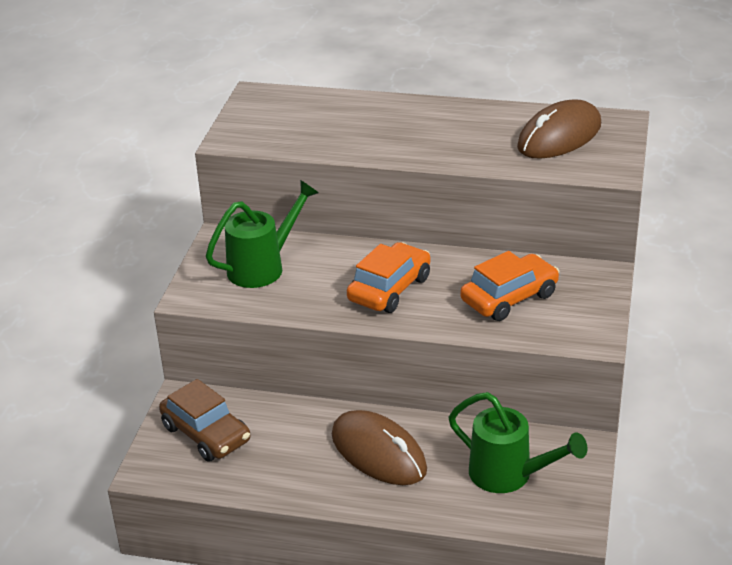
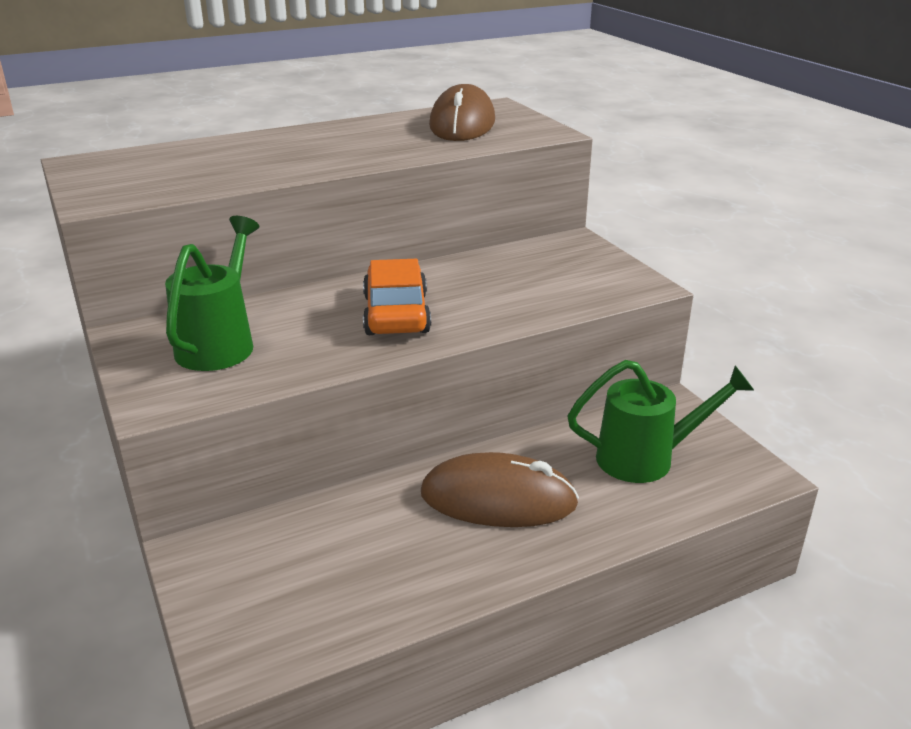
camera: 40 degrees left, 5 degrees down
brown car [159,379,250,461] -> none
orange car [460,251,559,321] -> none

